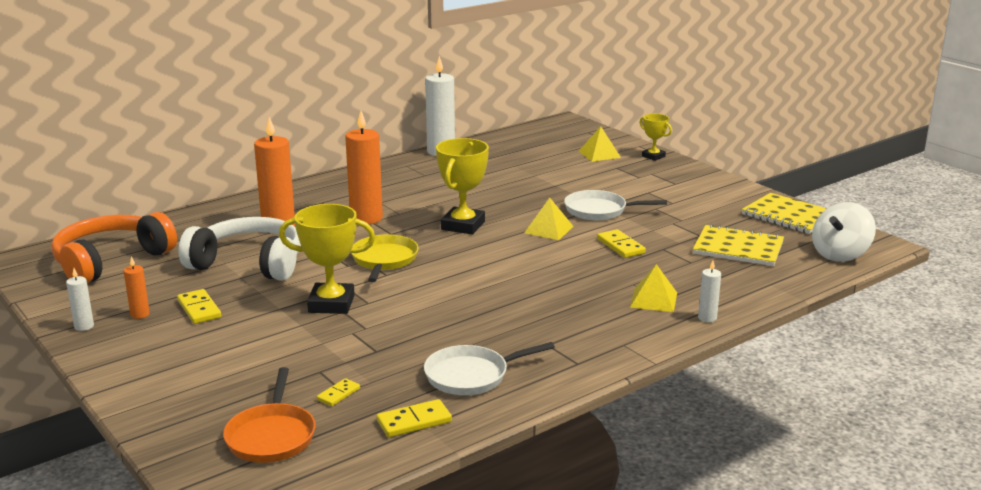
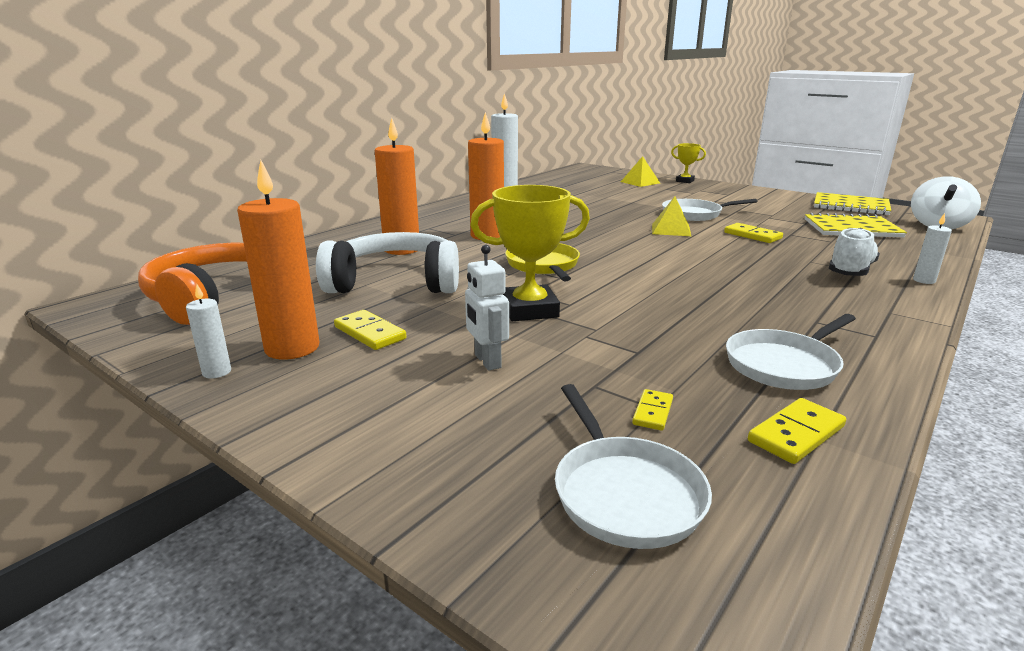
camera: 15 degrees left, 0 degrees up
orange candle [124,256,150,319] -> orange candle [237,160,320,360], size x2.10
orange pan [223,367,316,463] -> white pan [555,384,712,549]
yellow trophy [436,138,489,235] -> none
yellow pyramid [630,264,677,312] -> white shoe [829,228,880,276]
none -> white robot [465,244,509,371]

